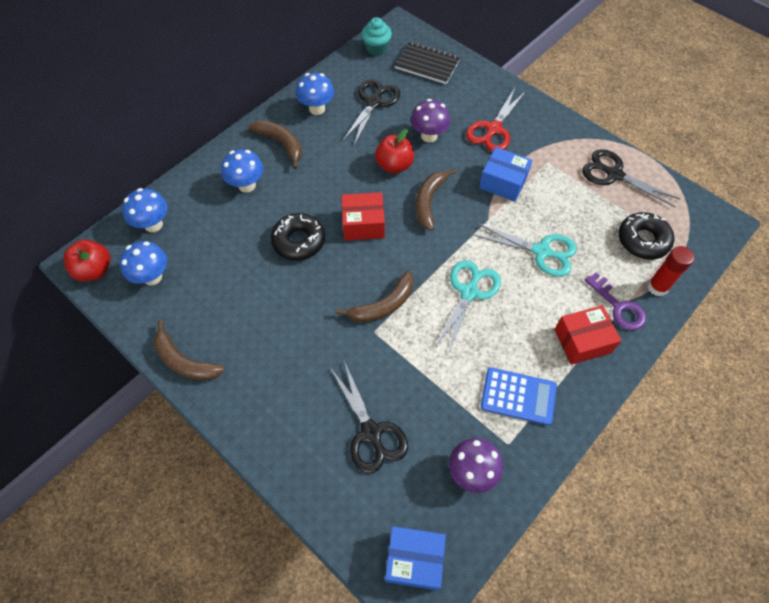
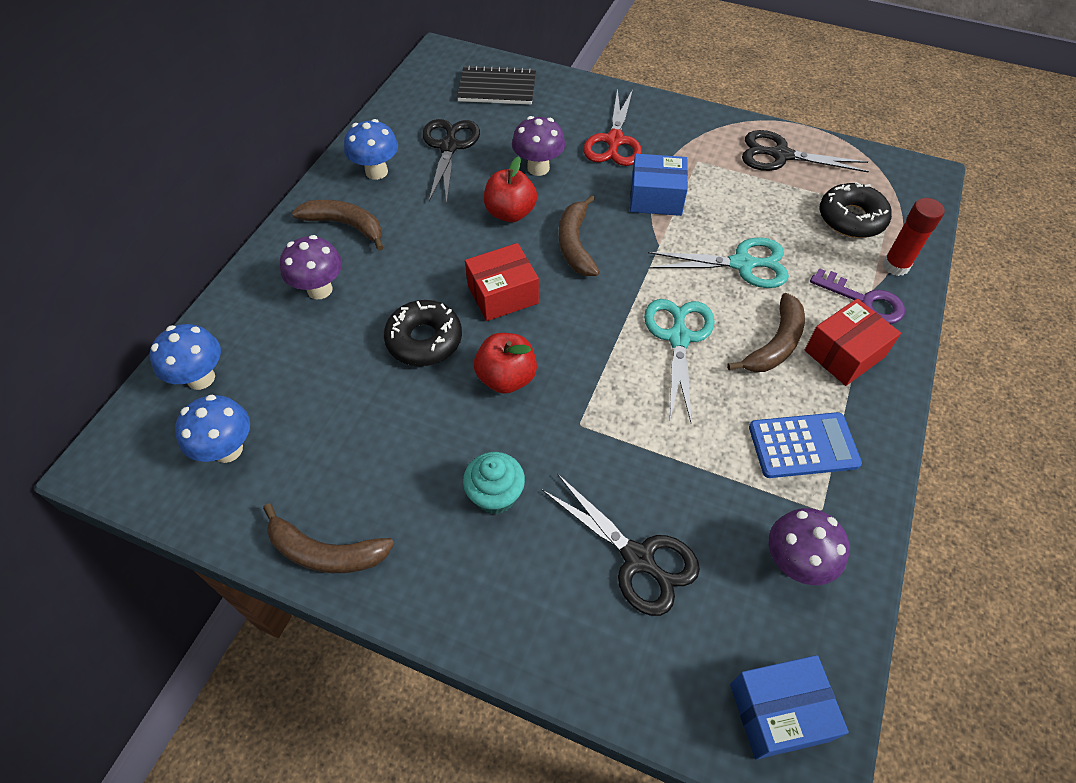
camera: 20 degrees left, 5 degrees down
red apple [63,240,110,281] -> red apple moved to [474,333,537,394]
blue mushroom [221,149,263,193] -> purple mushroom [280,235,342,299]
brown banana [336,271,413,323] -> brown banana moved to [727,293,805,372]
turquoise cupcake [361,17,392,56] -> turquoise cupcake moved to [463,452,525,514]

